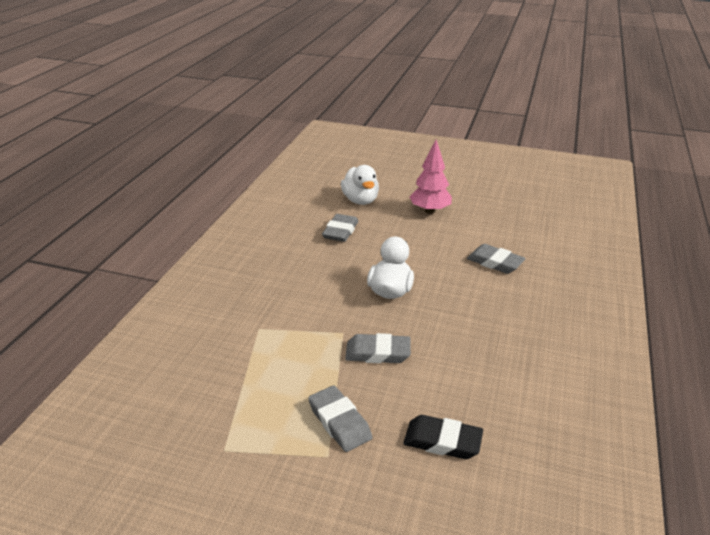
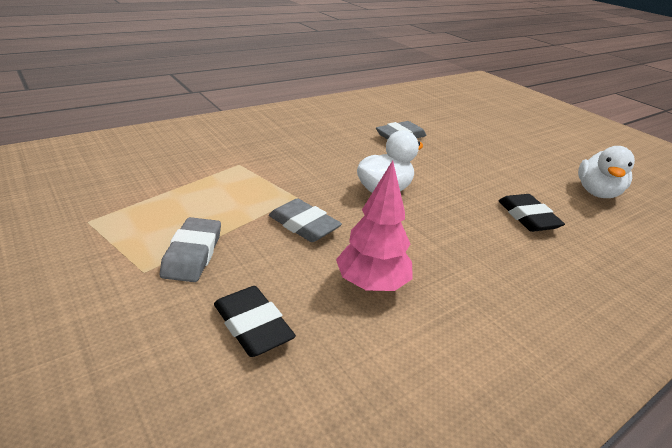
camera: 35 degrees right, 0 degrees up
white duck [341,165,379,205] -> white duck moved to [578,146,635,198]
pink tree [410,140,452,214] -> pink tree moved to [336,161,413,291]
grey eraser [467,244,526,274] -> black eraser [498,194,565,232]

